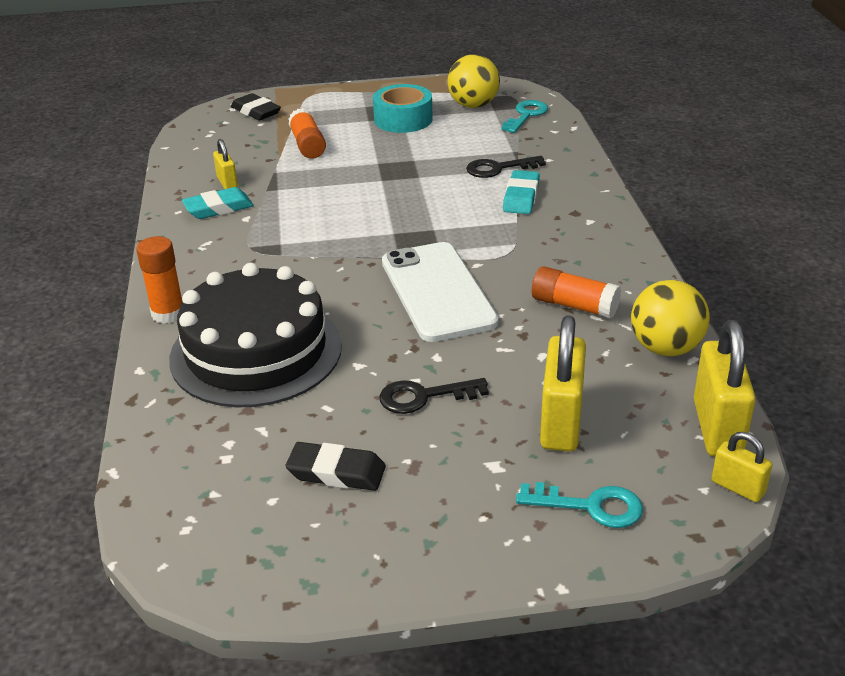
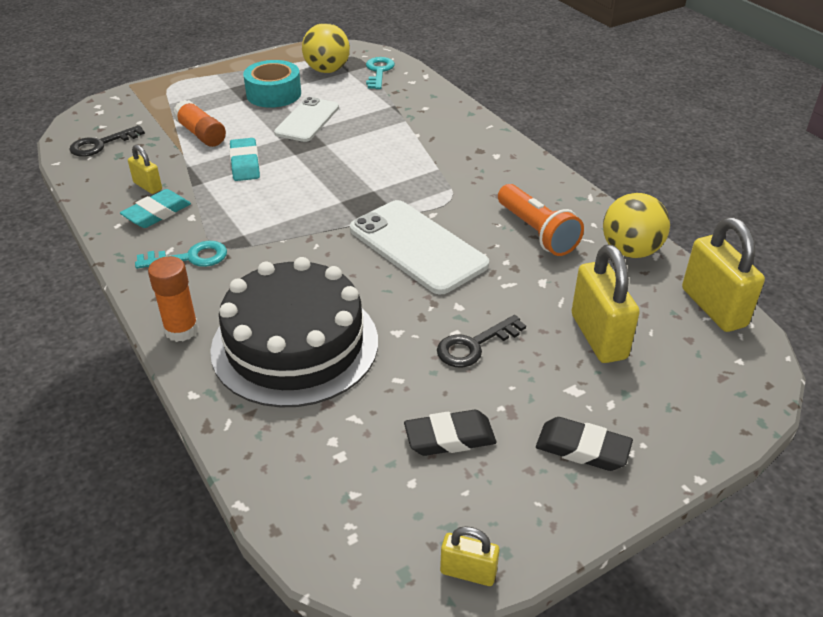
camera: 25 degrees left, 5 degrees up
black eraser [231,93,281,121] -> black eraser moved to [536,417,633,471]
black key [466,156,546,178] -> black key moved to [69,125,145,157]
turquoise eraser [503,170,540,214] -> turquoise eraser moved to [229,138,260,181]
turquoise key [516,482,643,528] -> turquoise key moved to [135,241,227,269]
orange glue stick [532,266,621,319] -> orange flashlight [498,184,584,256]
yellow padlock [712,432,773,502] -> yellow padlock moved to [440,526,500,586]
none -> white phone [274,97,339,142]

